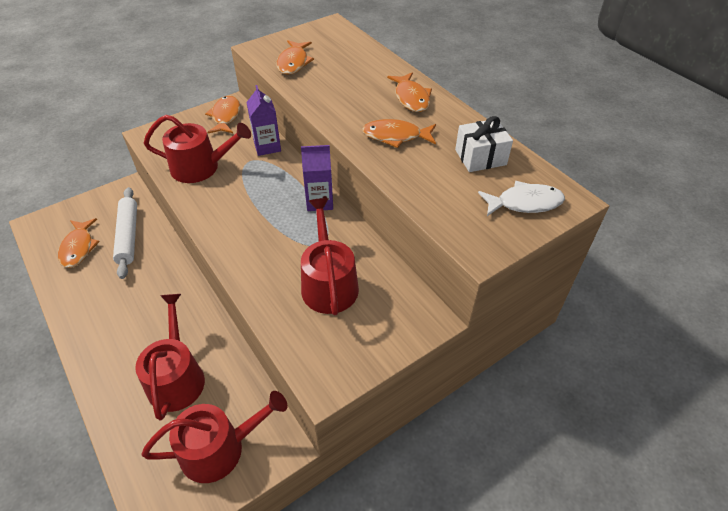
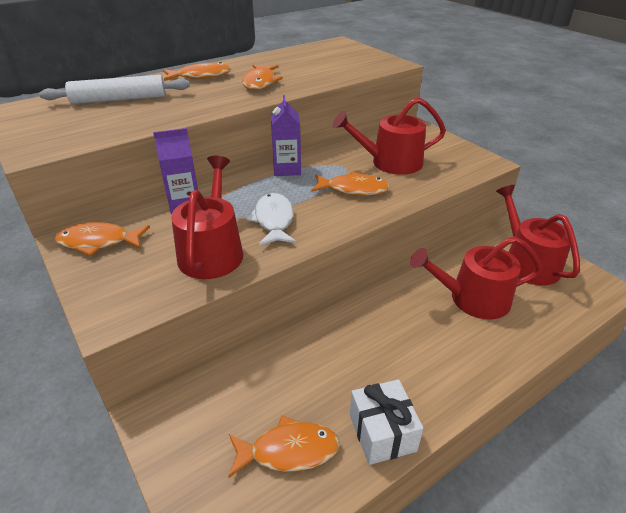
camera: 90 degrees left, 10 degrees down
white rolling pin [113,187,137,279] -> white rolling pin moved to [39,75,190,104]
orange fish [276,40,314,75] -> orange fish moved to [311,172,390,196]
white gift [455,116,513,172] -> white gift moved to [350,379,423,465]
white fish [478,181,565,216] -> white fish moved to [247,193,296,246]

